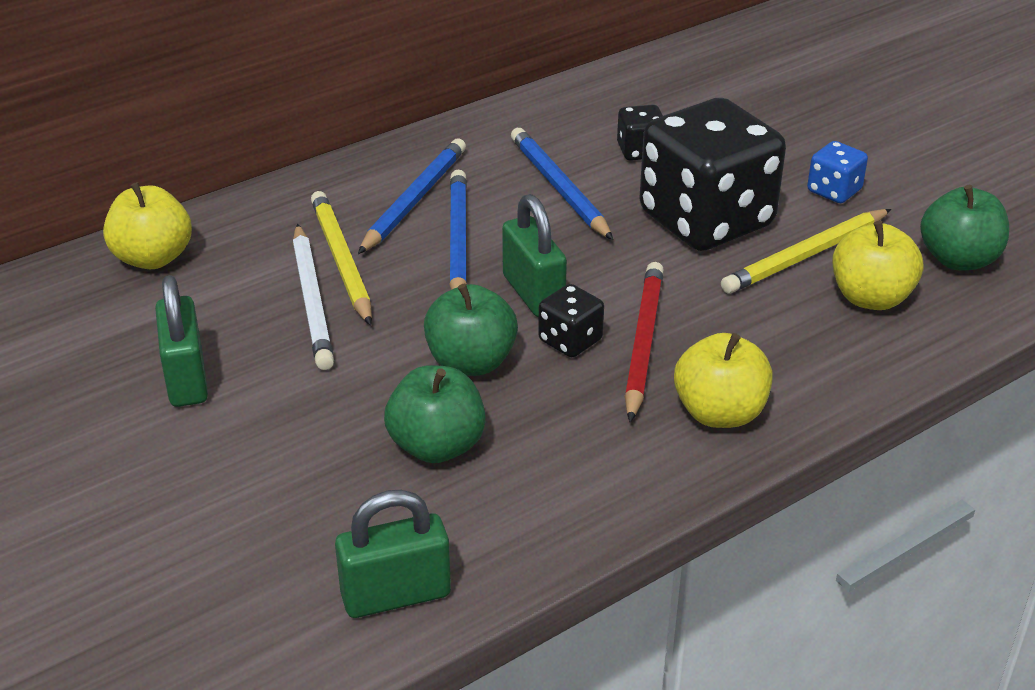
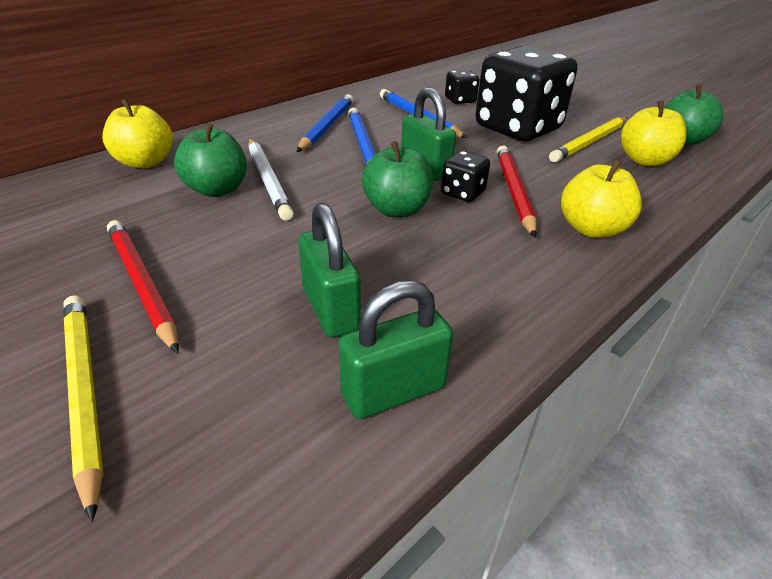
camera: 10 degrees left, 0 degrees up
green padlock [155,275,208,407] -> green padlock moved to [299,203,361,338]
yellow pencil [311,191,372,326] -> yellow pencil moved to [63,295,104,522]
green apple [384,365,486,463] -> green apple moved to [174,123,247,197]
blue dice [807,141,868,203] -> none
none -> red pencil [107,220,179,354]

